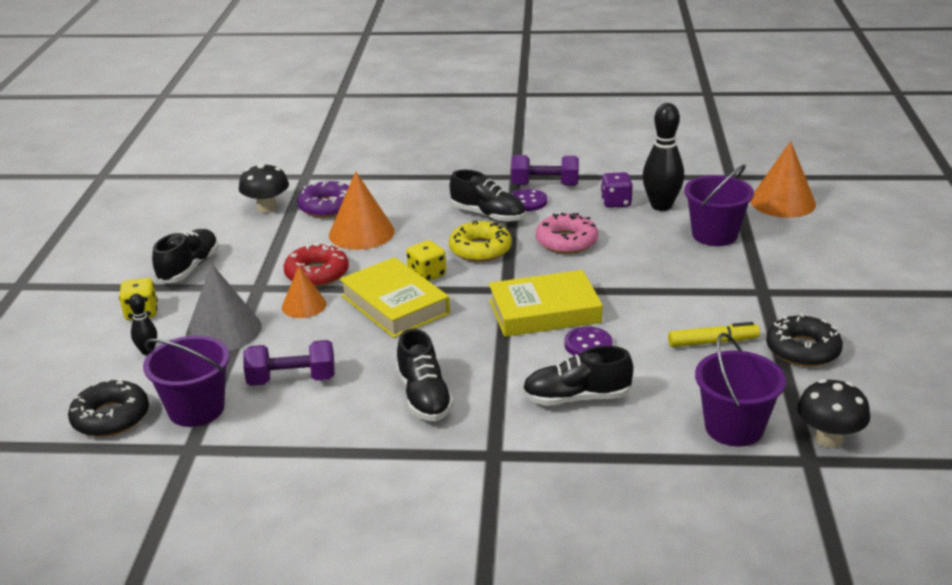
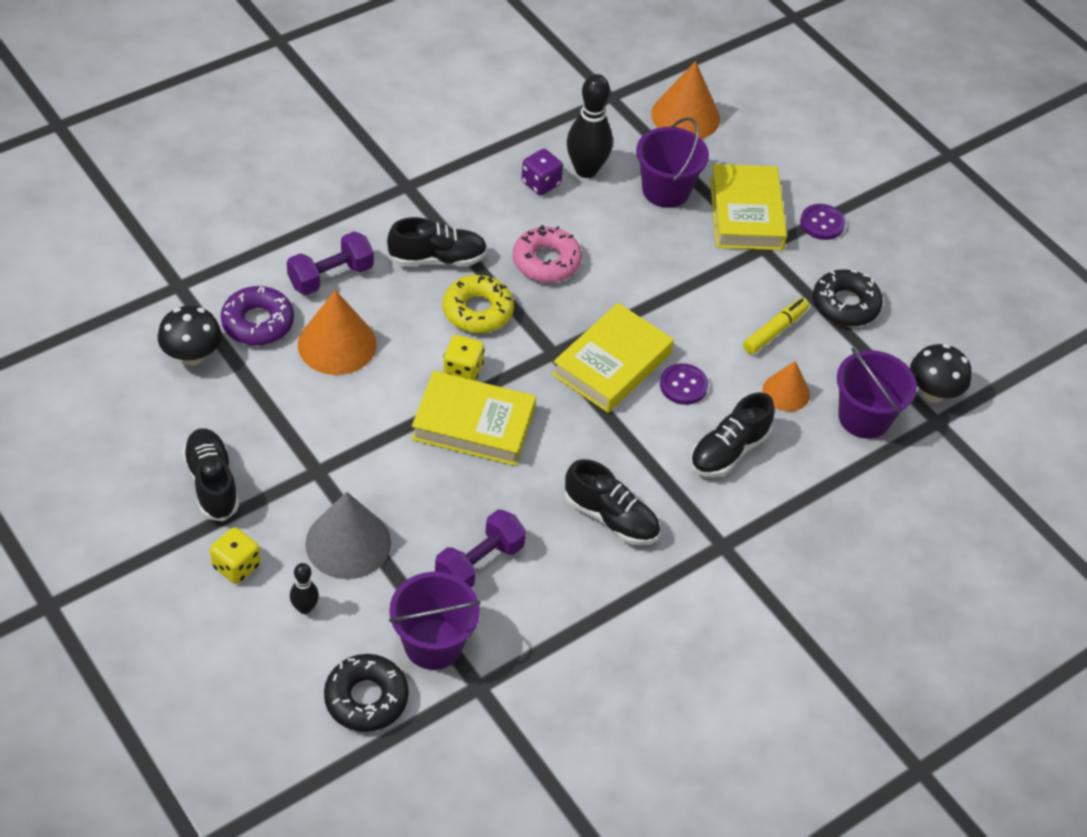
camera: 45 degrees left, 20 degrees up
orange cone [282,266,327,318] -> orange cone moved to [762,361,810,411]
red donut [284,243,349,287] -> none
purple dumbbell [511,155,579,186] -> purple dumbbell moved to [287,231,374,295]
purple button [511,189,547,211] -> purple button moved to [800,204,845,240]
none -> yellow book [710,164,787,250]

